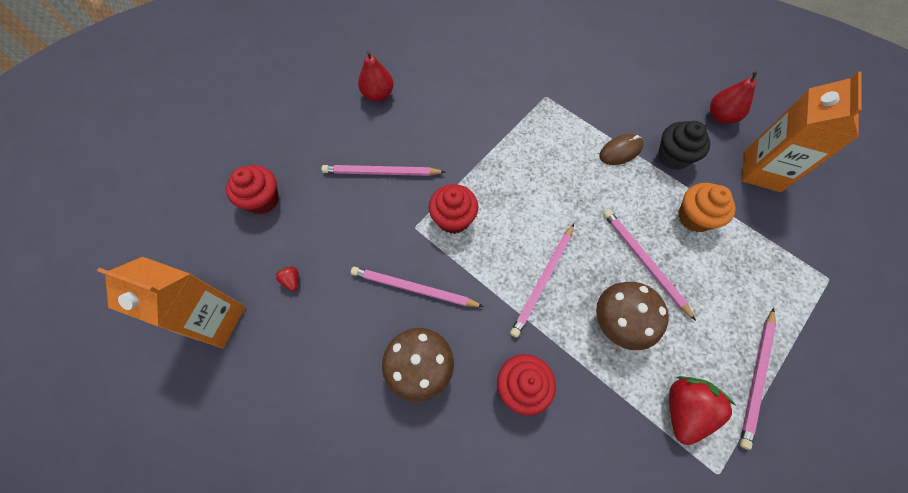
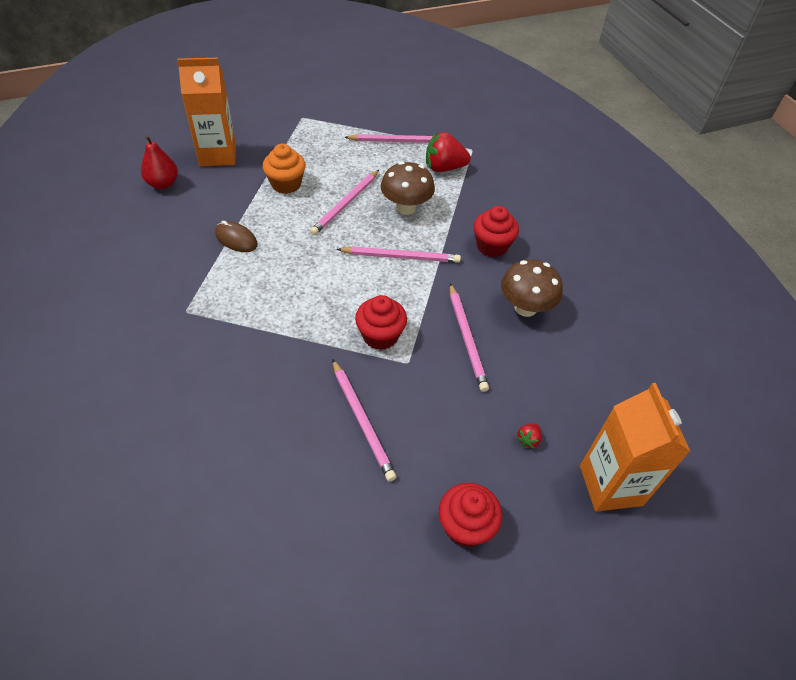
camera: 120 degrees left, 15 degrees down
red pear [358,50,394,101] -> none
black cupcake [658,121,710,170] -> none

